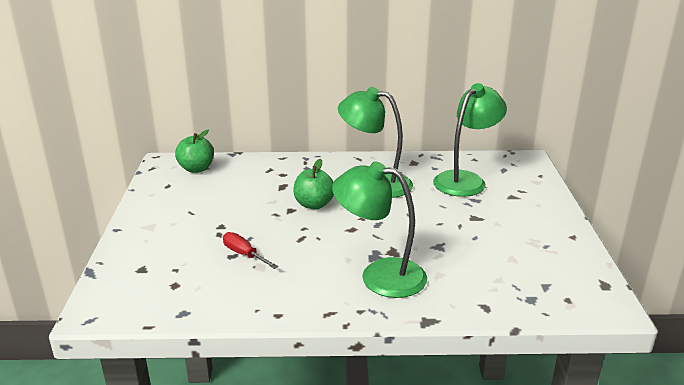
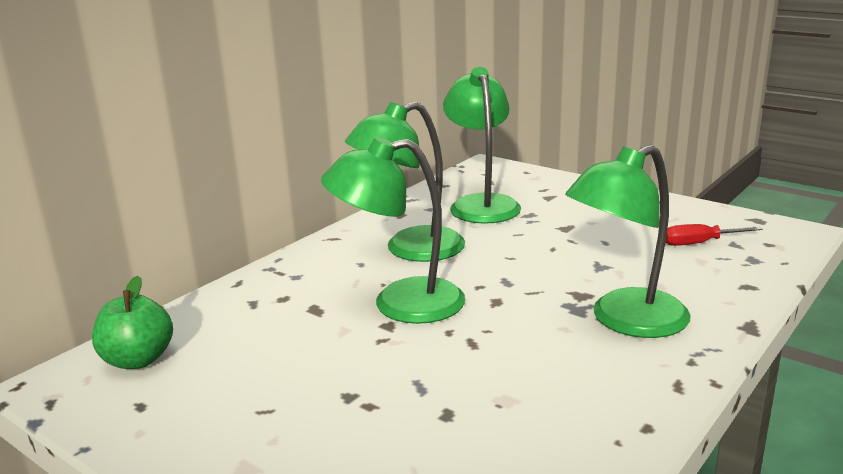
camera: 50 degrees left, 5 degrees down
red screwdriver [223,232,278,269] -> red screwdriver moved to [666,224,763,246]
green apple [293,159,334,209] -> green lamp [321,137,465,324]

